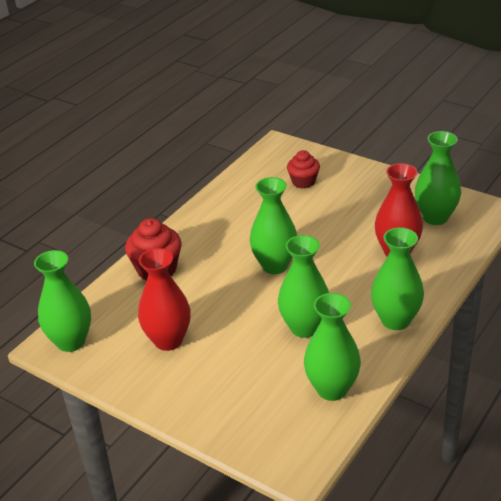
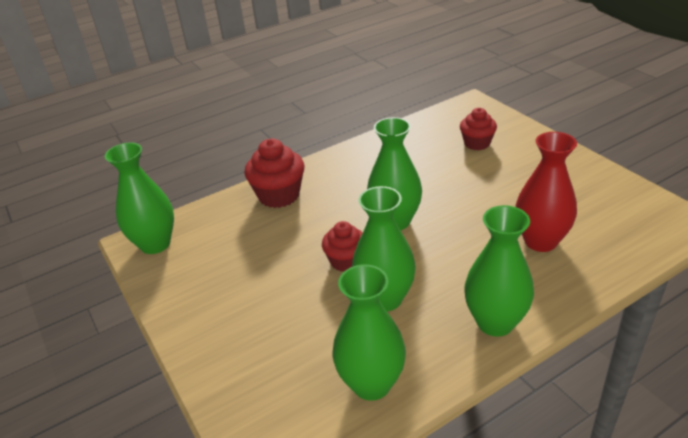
camera: 25 degrees right, 0 degrees up
red vase [138,248,191,351] -> none
green vase [415,131,461,225] -> none
none -> red cupcake [322,221,363,272]

